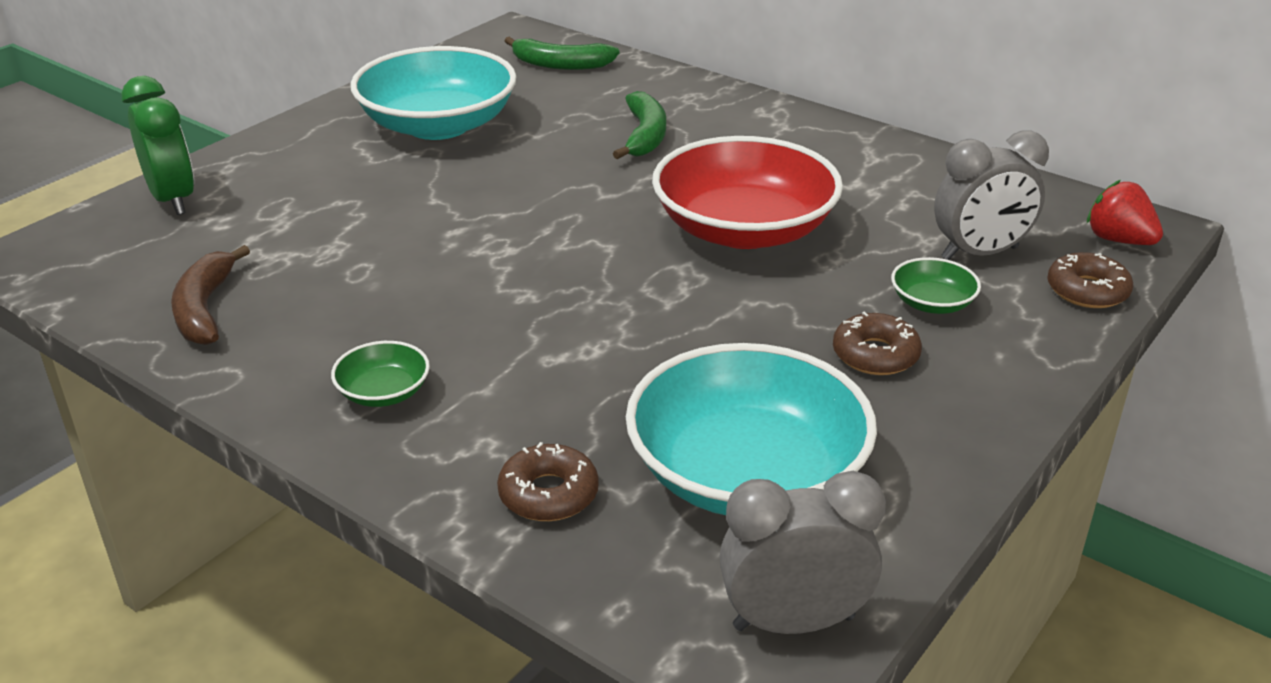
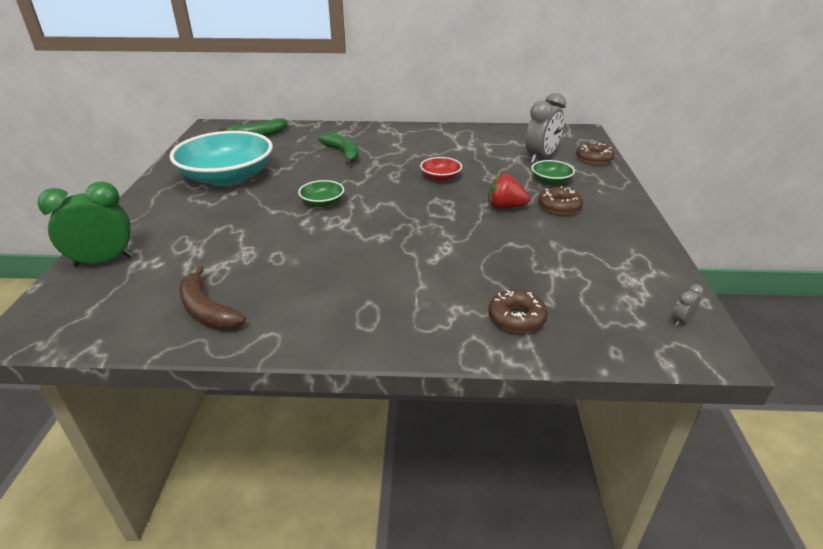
camera: 35 degrees left, 0 degrees up
green clock [121,76,194,215] -> green clock turned 45 degrees counterclockwise [37,182,133,267]
green bowl [331,341,430,407] -> green bowl moved to [298,180,344,207]
turquoise bowl [626,343,877,515] -> none
red bowl [652,136,843,249] -> red bowl [420,157,462,181], size x0.43
grey clock [719,471,886,634] -> grey clock [673,284,704,326], size x0.41
red strawberry [1087,180,1163,245] -> red strawberry moved to [488,174,530,209]

